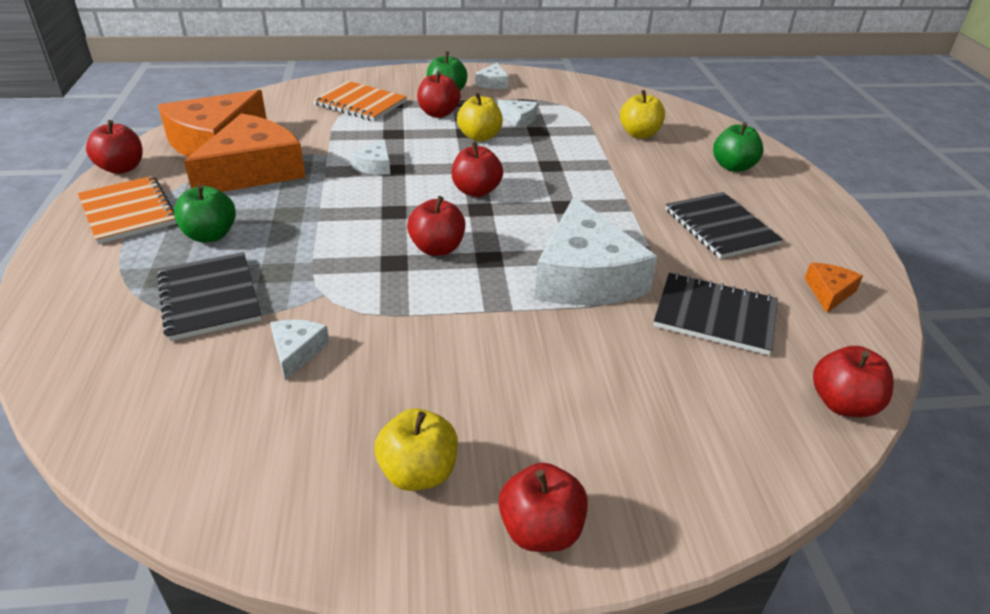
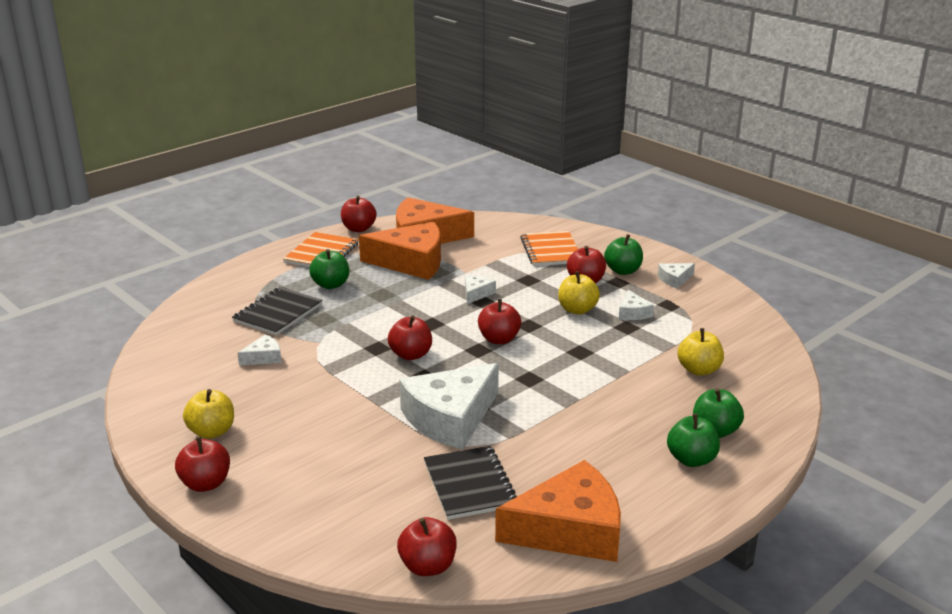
camera: 55 degrees right, 10 degrees down
white cheese [351,139,390,175] -> white cheese turned 135 degrees clockwise [465,275,496,304]
black notebook [666,192,783,259] -> none
orange cheese [804,263,863,313] -> orange cheese [495,460,621,562], size x2.29
none -> green apple [667,414,720,467]

